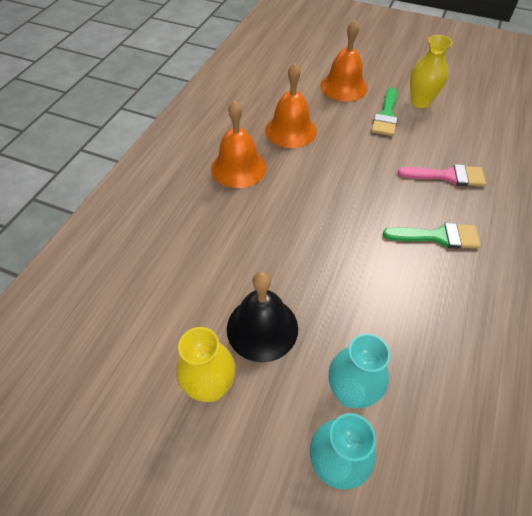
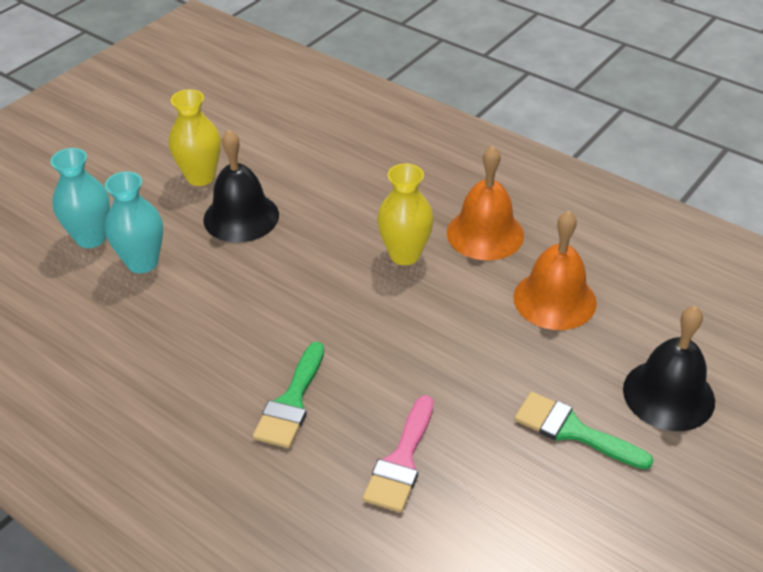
camera: 105 degrees right, 10 degrees down
orange bell [320,20,368,102] -> black bell [623,306,715,431]
yellow vase [410,35,453,108] -> yellow vase moved to [377,163,434,265]

